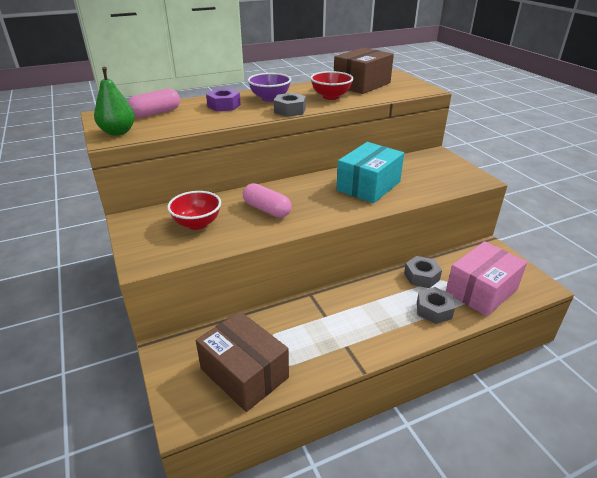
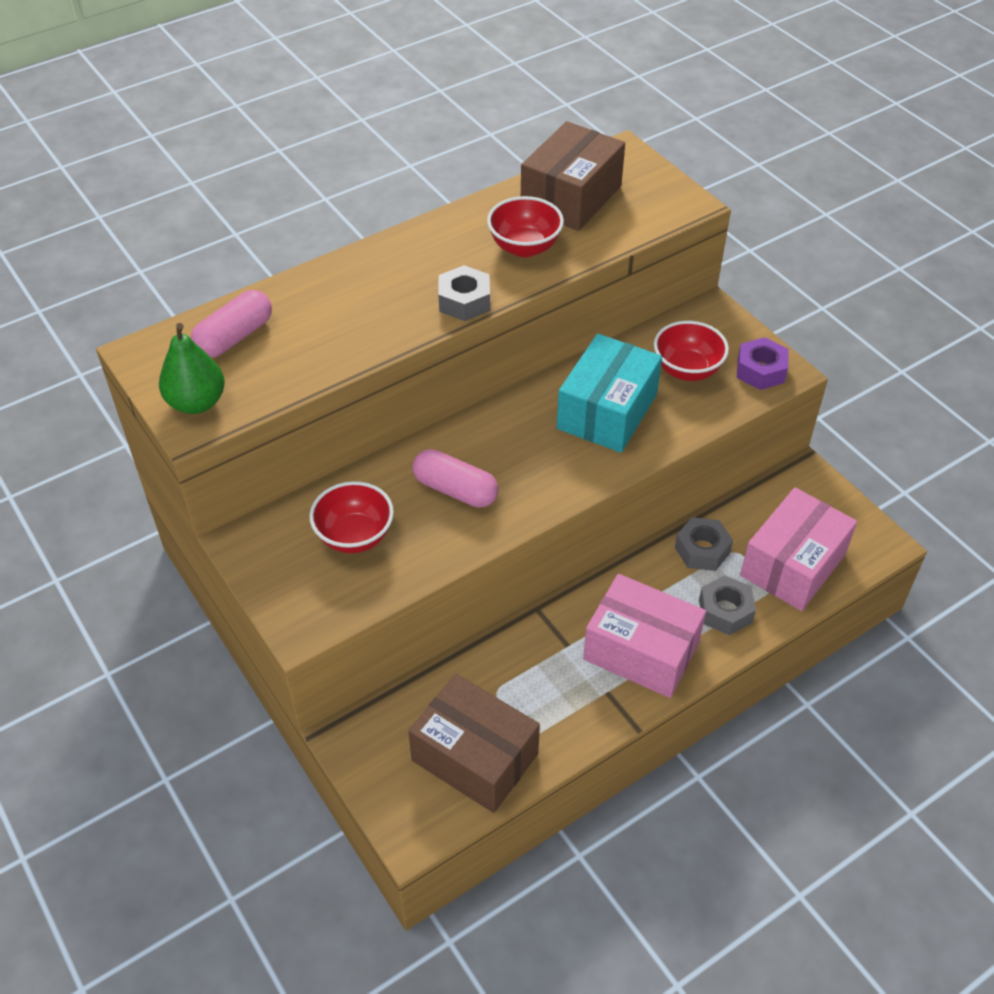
camera: 10 degrees left, 15 degrees up
purple nut [206,89,241,111] -> purple nut moved to [737,337,789,390]
purple bowl [248,73,291,102] -> none
none -> pink box [583,574,706,698]
none -> red bowl [654,321,729,381]

